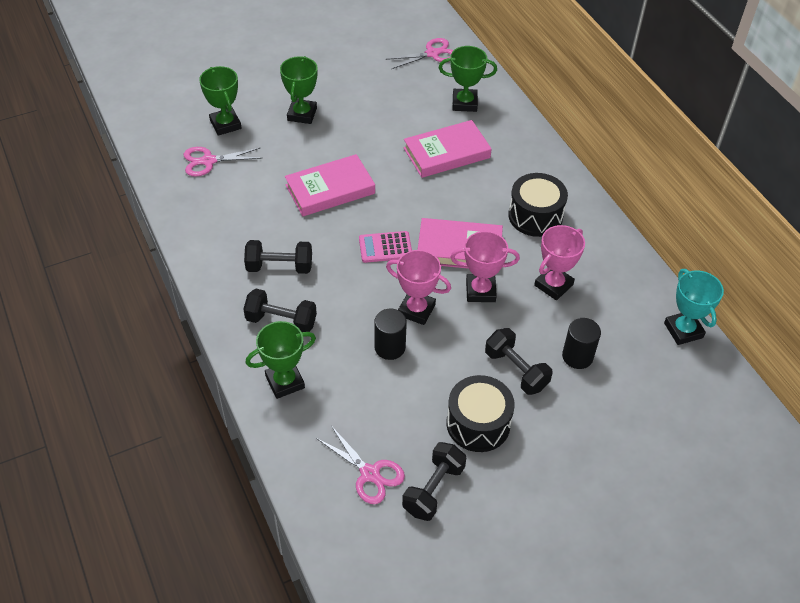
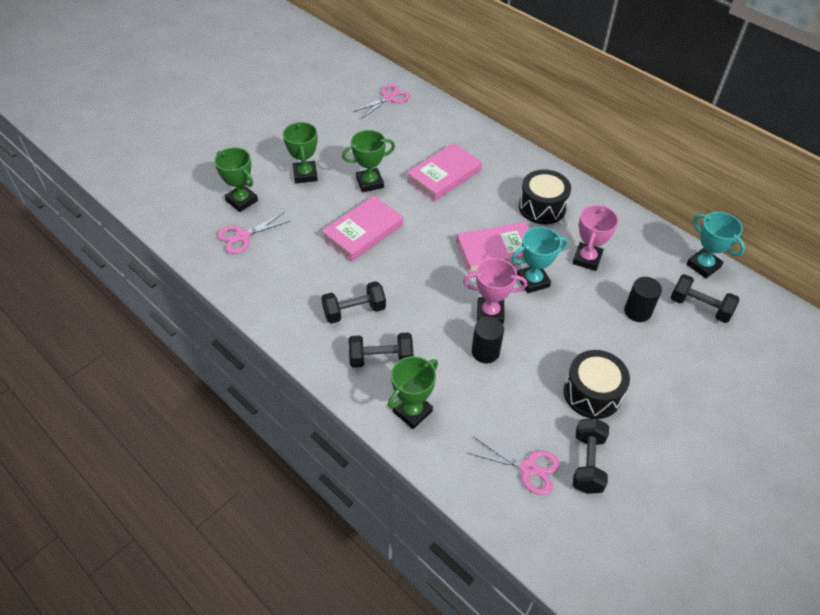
camera: 20 degrees left, 0 degrees up
pink calculator [359,231,412,263] -> none
green trophy [439,46,497,112] -> green trophy moved to [342,130,395,192]
pink trophy [450,231,520,302] -> turquoise trophy [512,227,568,293]
black dumbbell [485,328,552,395] -> black dumbbell moved to [671,274,740,323]

